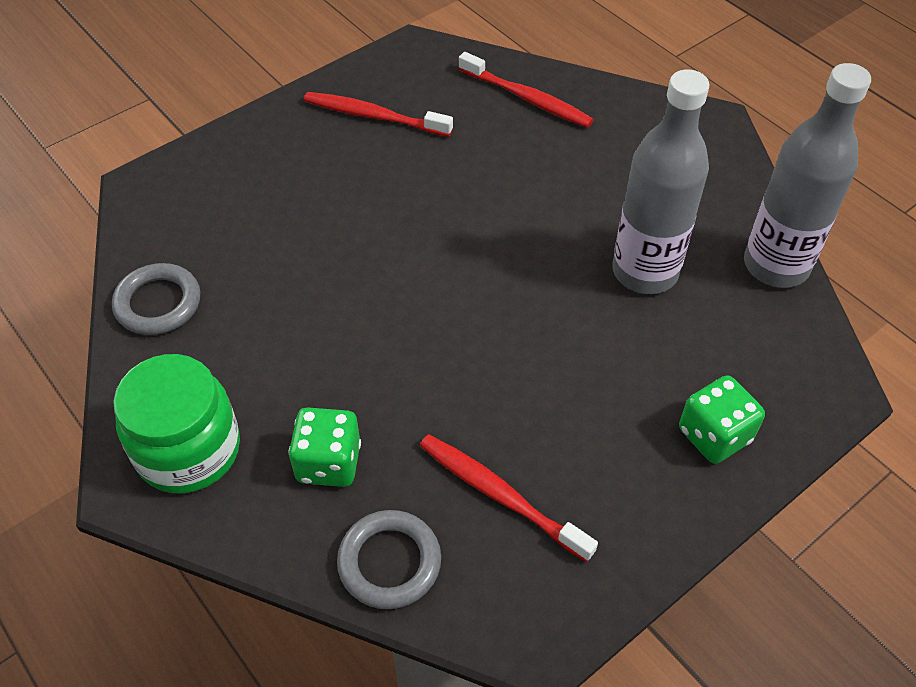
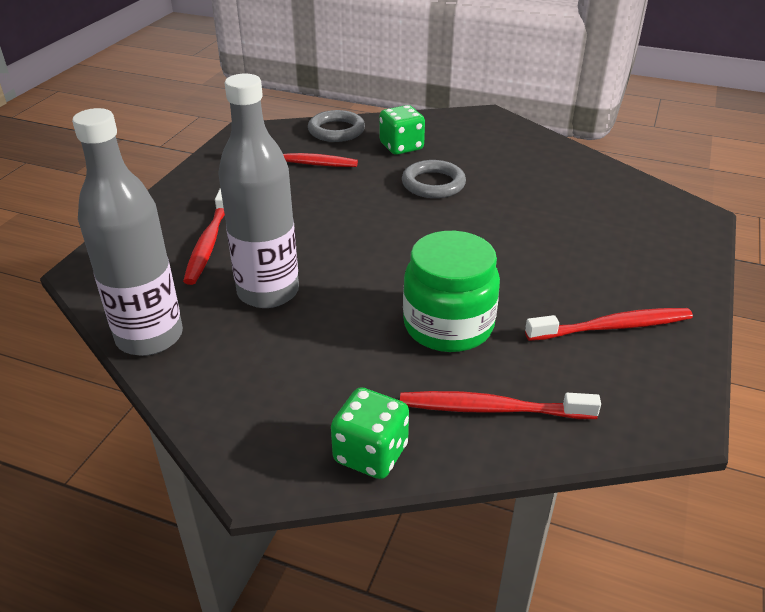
camera: 150 degrees right, 15 degrees down
grey ring [112,263,201,335] -> grey ring moved to [402,160,466,198]
green jar [113,354,240,493] -> green jar moved to [403,231,500,352]
green dice [679,375,765,464] -> green dice moved to [331,387,409,479]
none -> red toothbrush [183,188,225,285]

